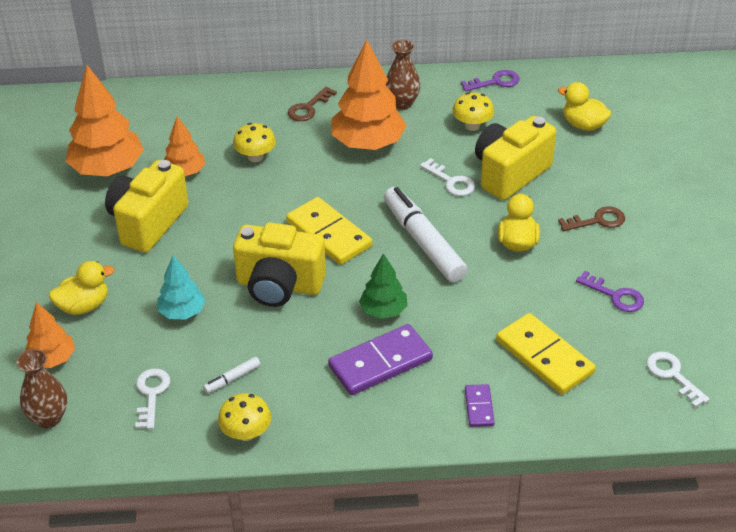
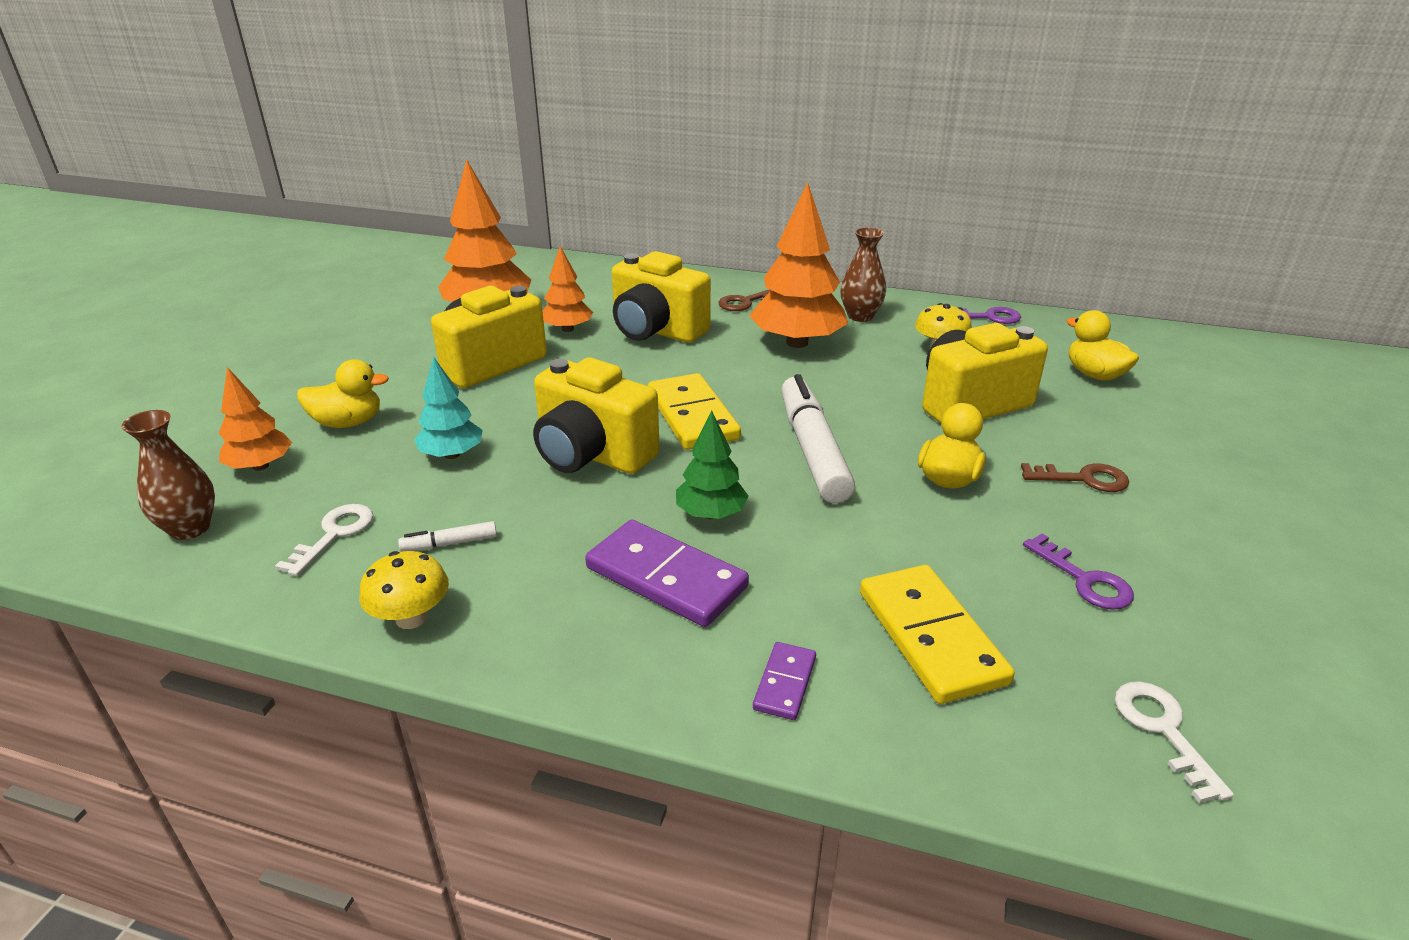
camera: 20 degrees right, 10 degrees down
yellow mushroom [233,123,276,162] -> yellow camera [612,251,711,343]
purple domino [328,324,433,395] -> purple domino turned 45 degrees clockwise [585,520,749,627]
white key [420,158,475,196] -> none

